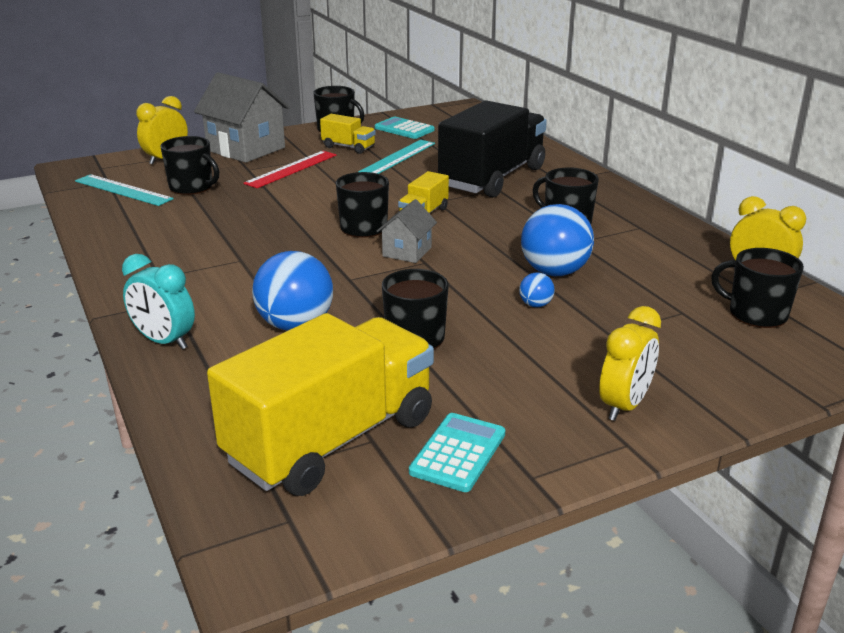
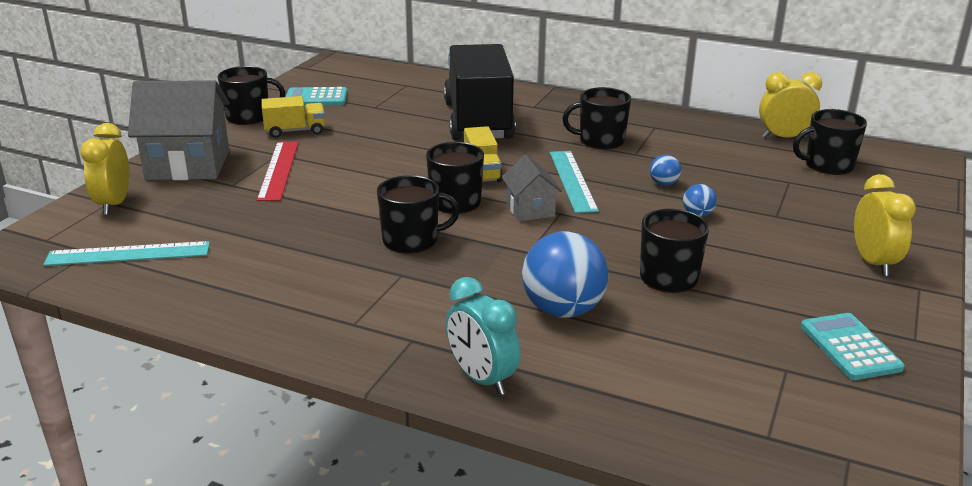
camera: 40 degrees left, 0 degrees up
turquoise clock [122,254,195,350] -> turquoise clock turned 60 degrees clockwise [446,277,521,395]
black mug [161,136,219,195] -> black mug moved to [377,175,460,254]
yellow truck [207,313,434,496] -> none
turquoise ruler [358,140,435,174] -> turquoise ruler moved to [550,151,599,213]
blue ball [521,204,594,276] -> blue ball [650,155,681,186], size x0.46

